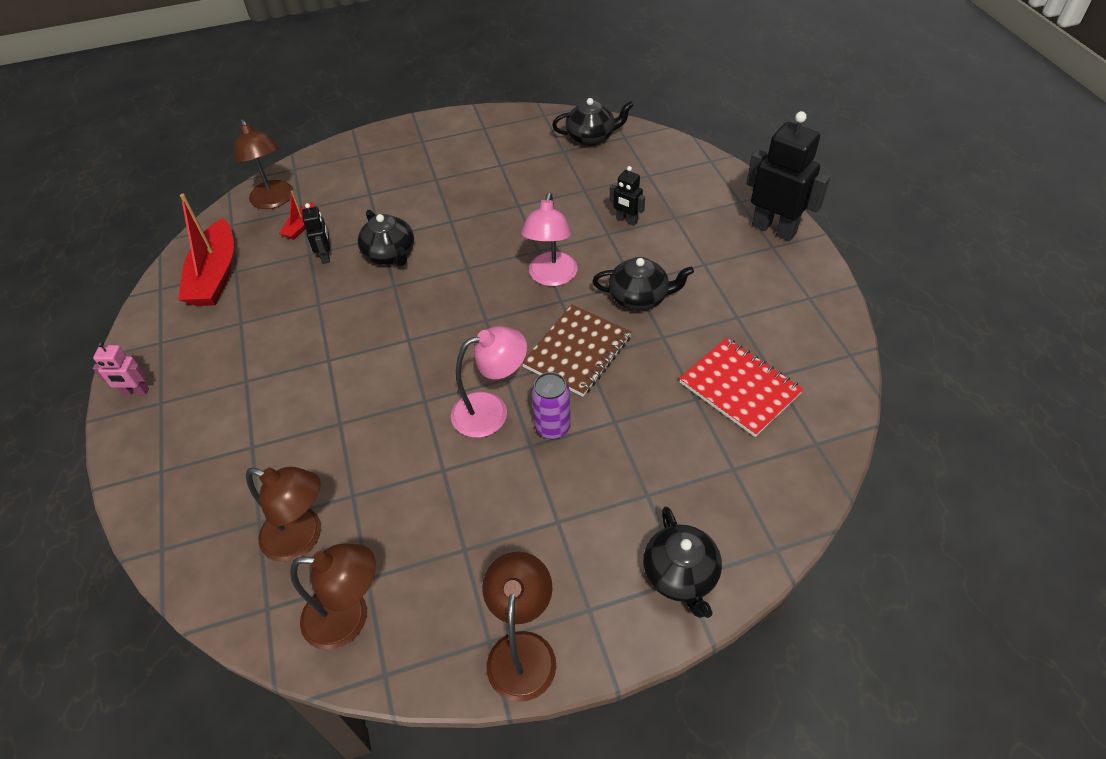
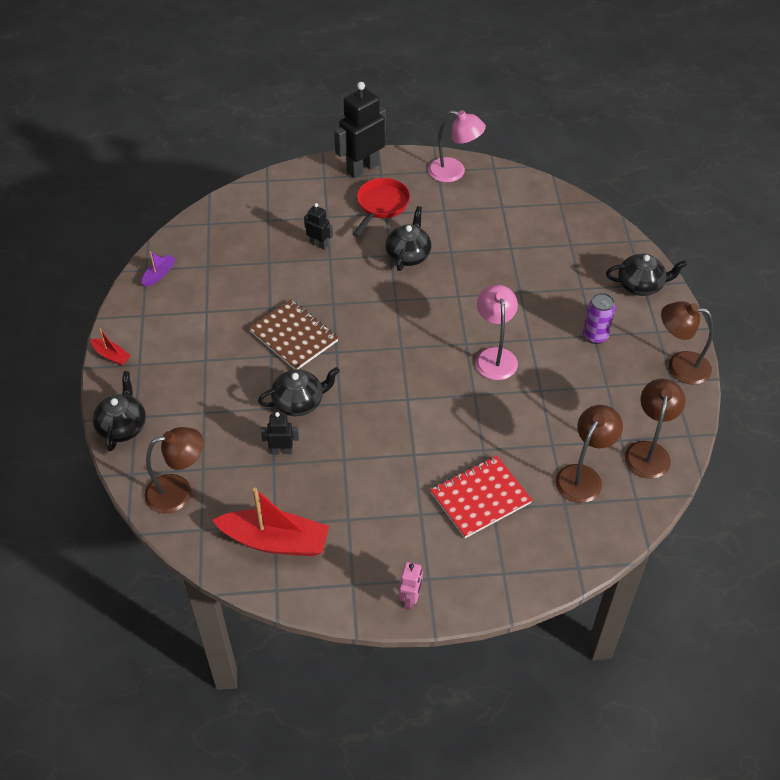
camera: 80 degrees left, 0 degrees up
red boat [279,191,314,240] -> red boat moved to [91,328,130,366]
pink lamp [521,192,577,286] -> pink lamp moved to [428,110,486,182]
brown notebook [522,305,632,396] -> brown notebook moved to [249,299,338,370]
purple can [531,372,571,439] -> purple can moved to [583,293,616,344]
black teapot [552,98,634,146] -> black teapot moved to [92,371,146,451]
black robot [610,166,645,226] -> black robot turned 105 degrees counterclockwise [304,203,333,250]
red notebook [679,338,803,437] -> red notebook moved to [430,455,532,538]
none -> purple boat [142,251,176,287]
none -> red pan [353,178,410,237]

